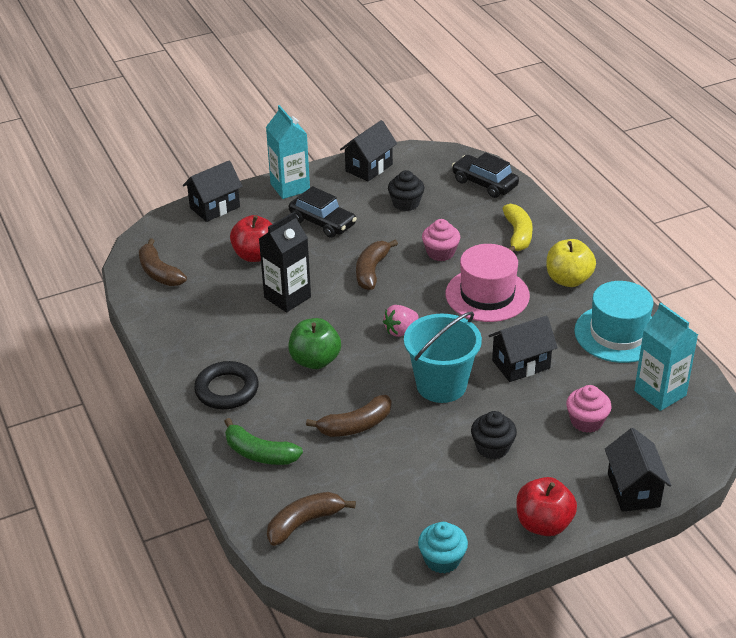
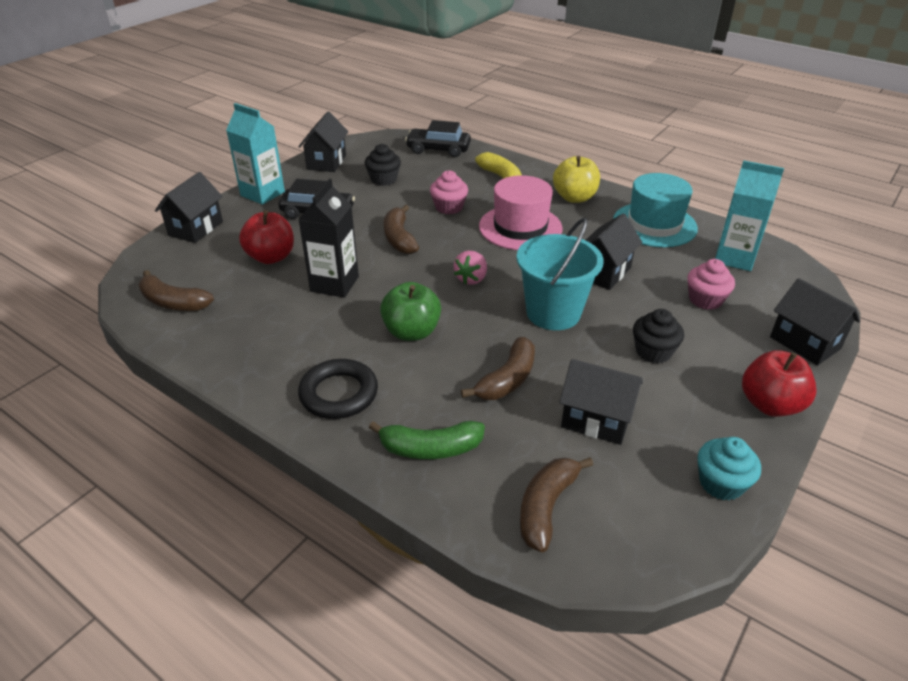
camera: 30 degrees left, 0 degrees up
none -> black house [559,359,643,445]

